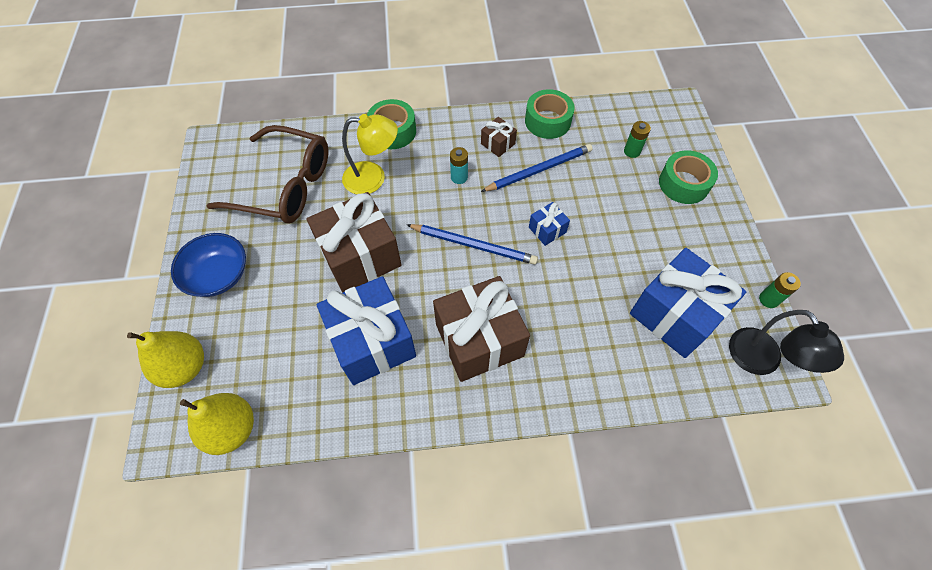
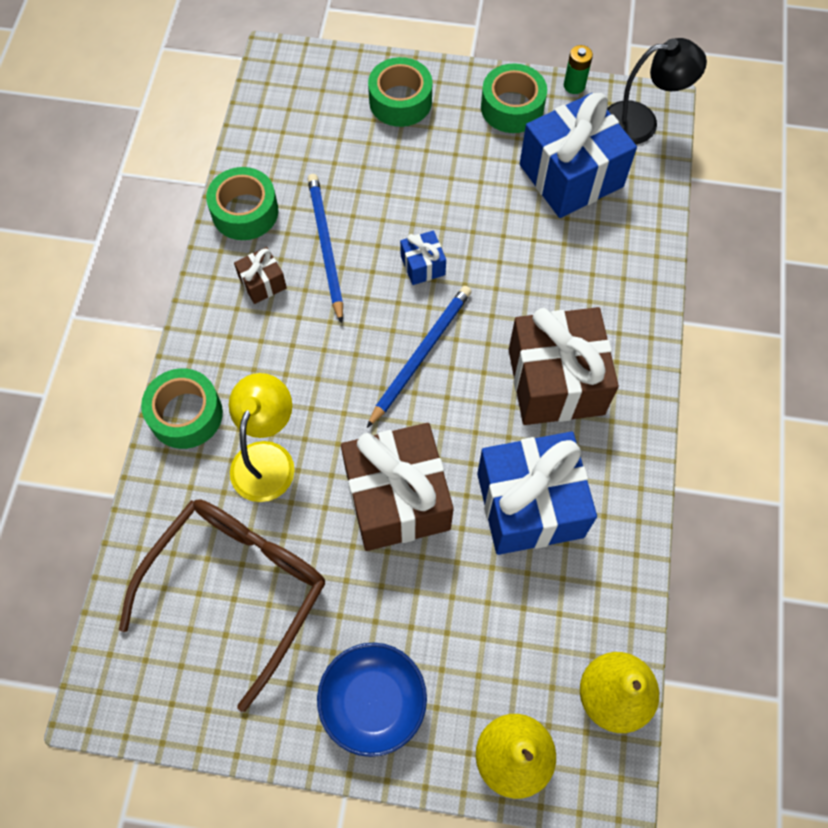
camera: 75 degrees left, 5 degrees up
turquoise battery [450,147,468,184] -> none
green battery [624,121,651,158] -> none
none -> green tape [481,63,547,133]

